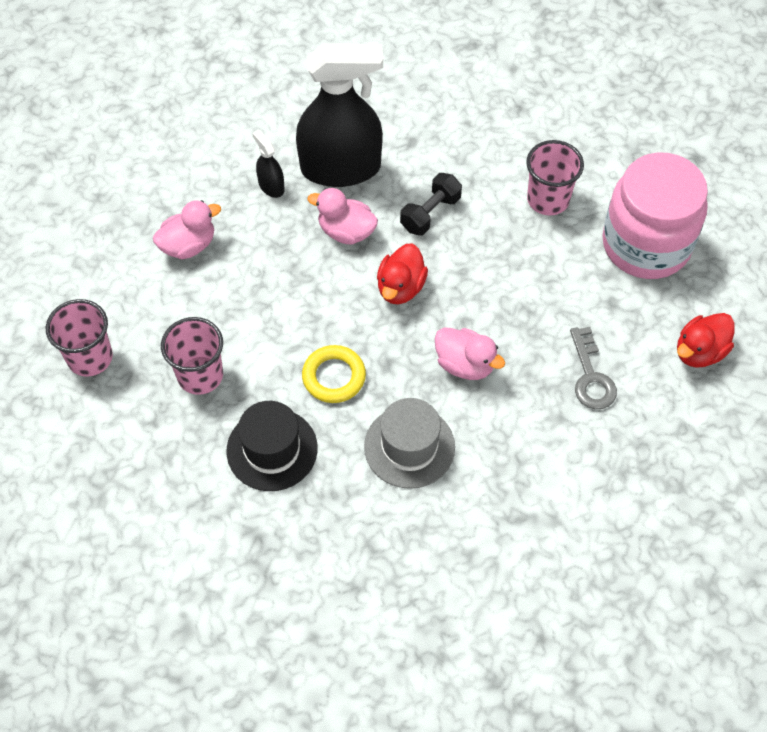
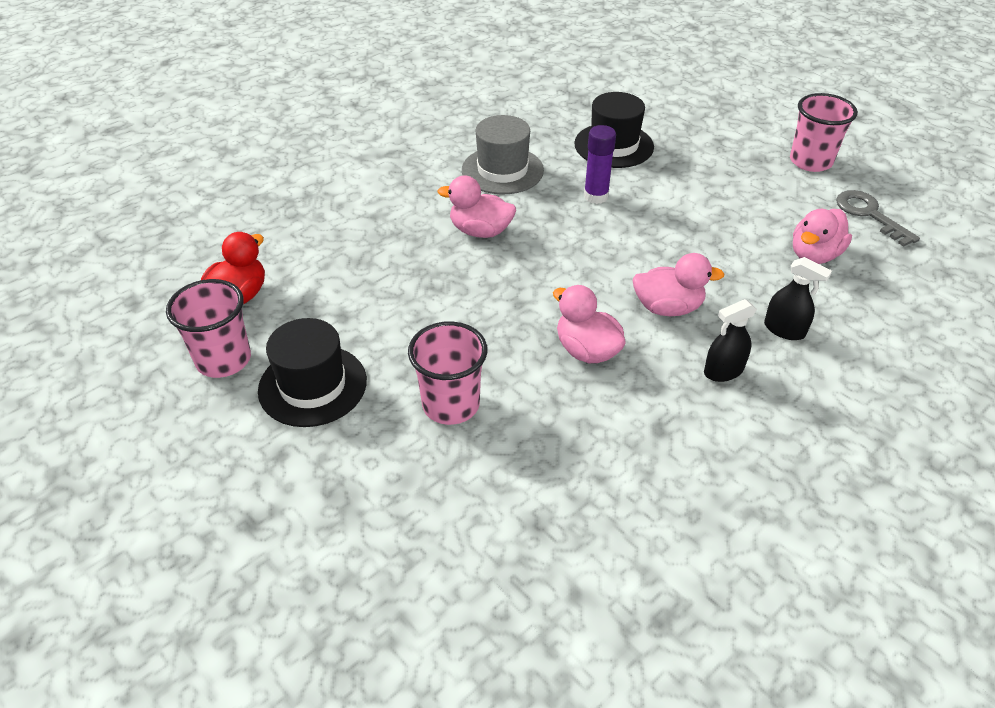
camera: 160 degrees right, 15 degrees down
pink cup [161,317,223,395] -> pink cup moved to [166,279,251,378]
black spray bottle [296,44,383,187] -> black spray bottle [704,299,757,382], size x0.42
yellow ring [302,345,366,403] -> purple glue stick [584,125,616,204]
red duck [377,243,428,304] -> none
black dumbbell [400,173,462,236] -> pink duck [553,285,626,363]
grey key [570,327,617,409] -> grey key moved to [836,190,920,247]
pink jar [602,152,708,279] -> black hat [258,318,367,427]

